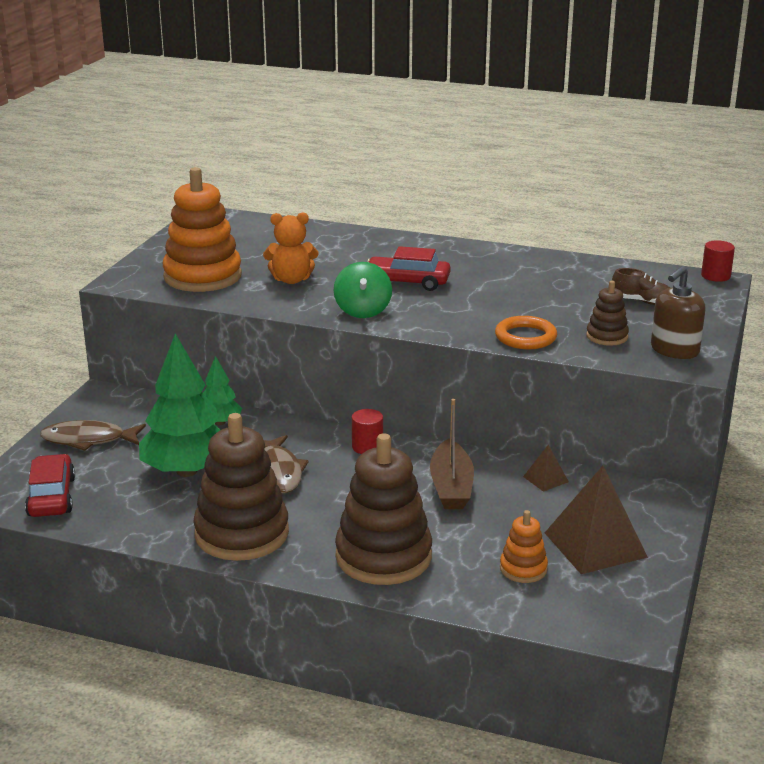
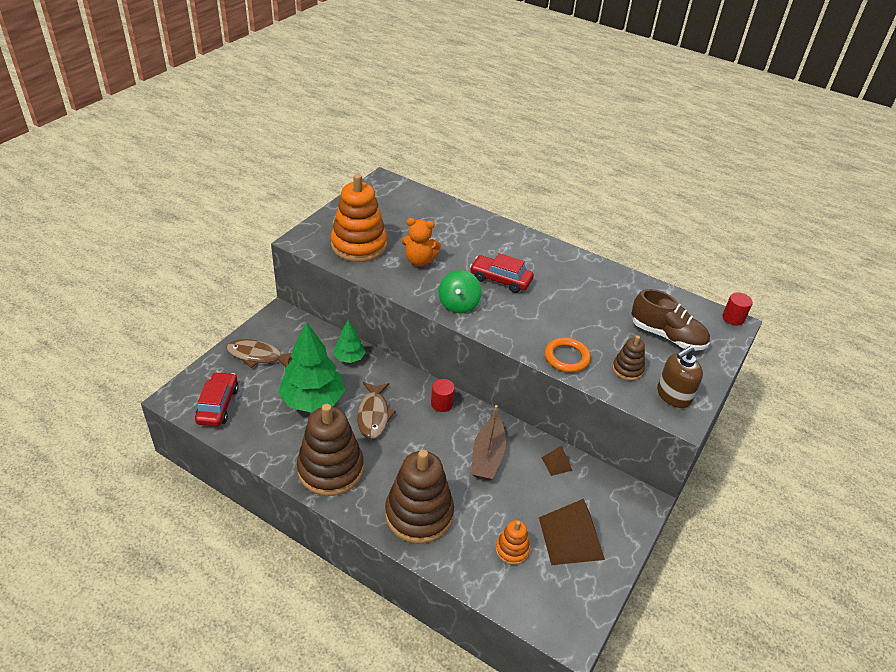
camera: 10 degrees right, 15 degrees up
brown shoe [612,268,670,305] -> brown shoe [631,289,710,351], size x1.71

